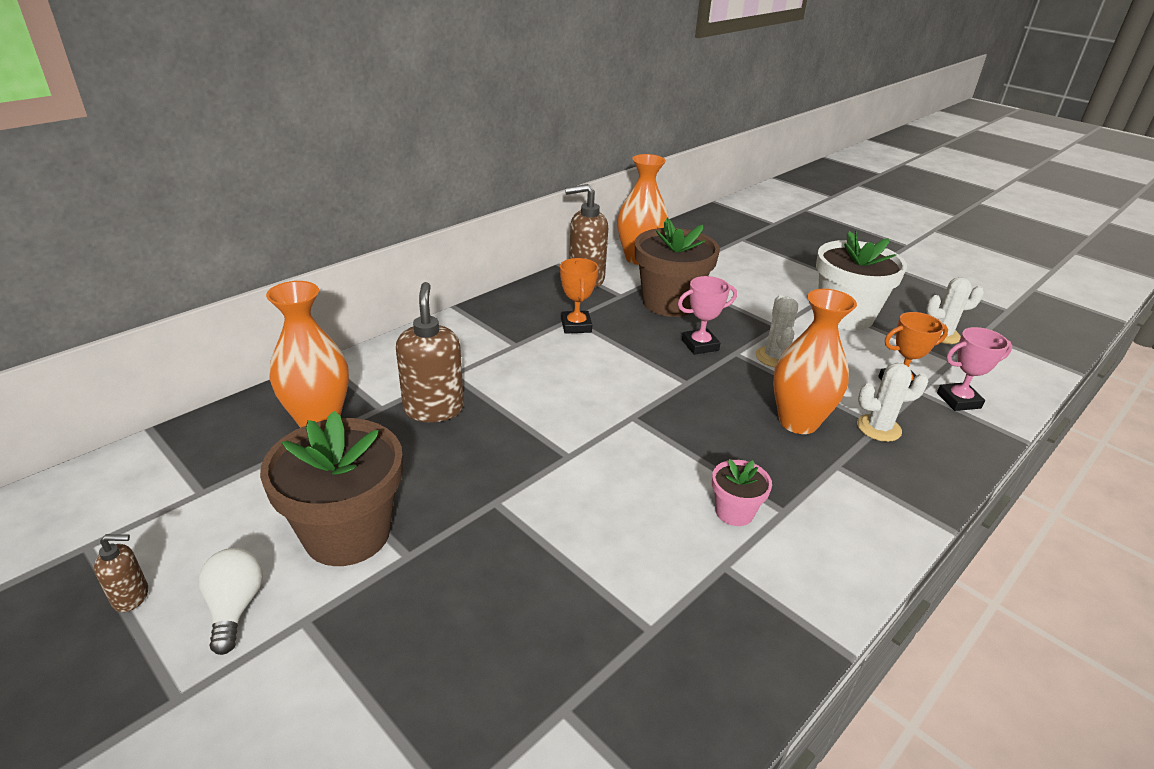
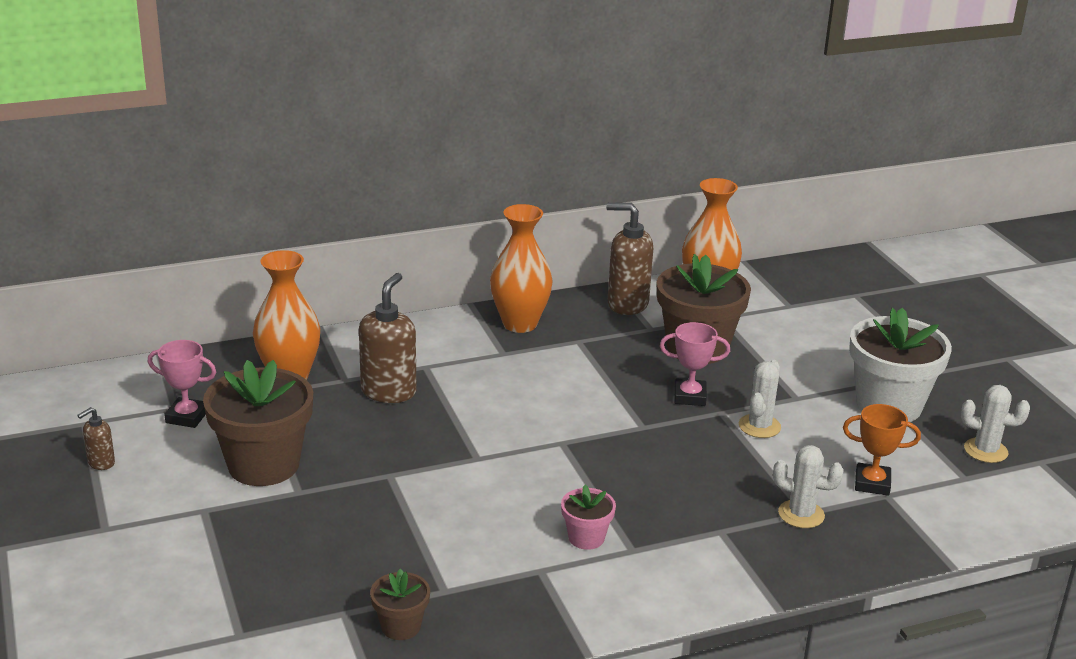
camera: 25 degrees right, 5 degrees down
brown soap dispenser [94,534,148,612] -> brown soap dispenser turned 120 degrees clockwise [77,407,115,470]
white light bulb [199,548,263,655] -> none
orange trophy [560,258,598,334] -> none
orange vase [773,289,857,434] -> orange vase moved to [490,204,552,333]
pink trophy [937,327,1012,411] -> pink trophy moved to [148,340,216,428]
none -> brown flower pot [370,568,430,640]

